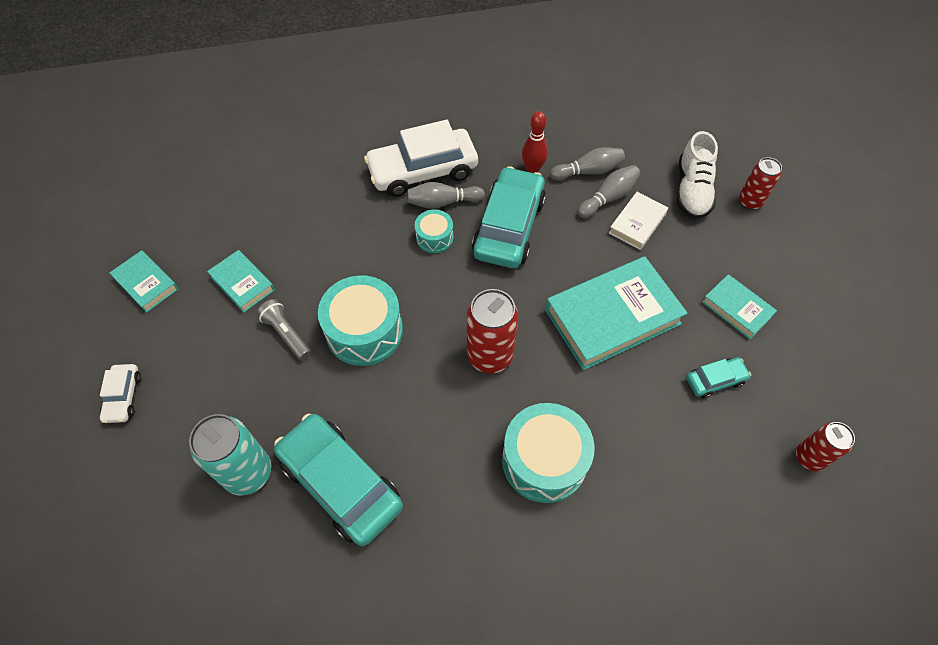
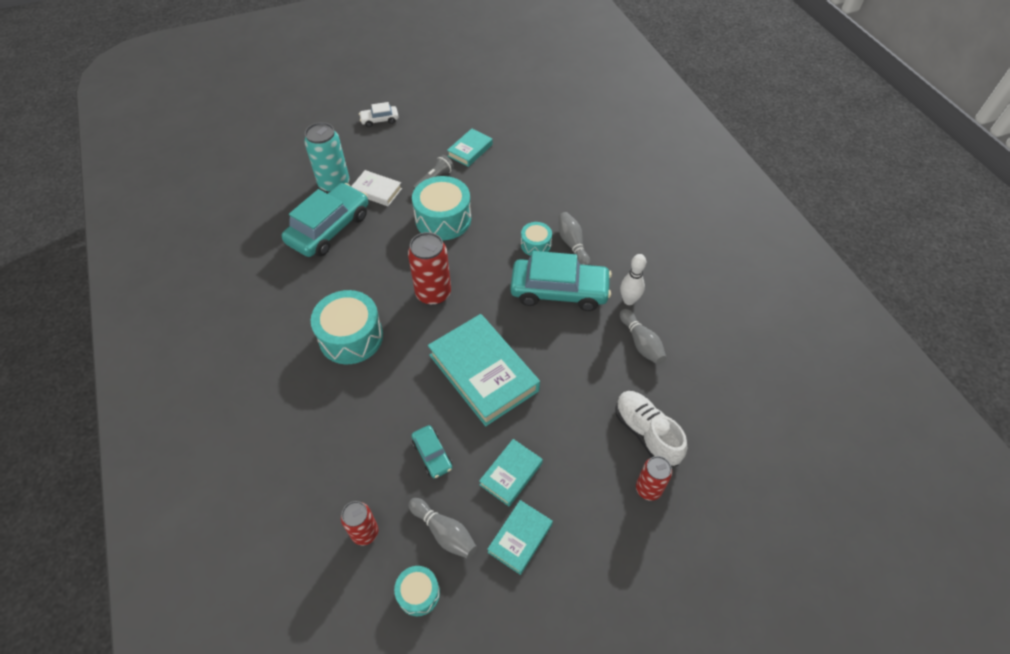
camera: 80 degrees right, 5 degrees down
turquoise book [110,250,178,313] -> turquoise book moved to [487,500,553,575]
white car [364,120,478,197] -> none
red bowling pin [522,111,548,173] -> white bowling pin [620,254,646,305]
grey bowling pin [578,165,640,218] -> grey bowling pin moved to [408,498,477,559]
white book [609,192,668,250] -> white book moved to [351,170,402,206]
white shoe [677,131,718,219] -> white shoe turned 60 degrees clockwise [615,391,687,467]
none -> turquoise drum [394,566,440,616]

